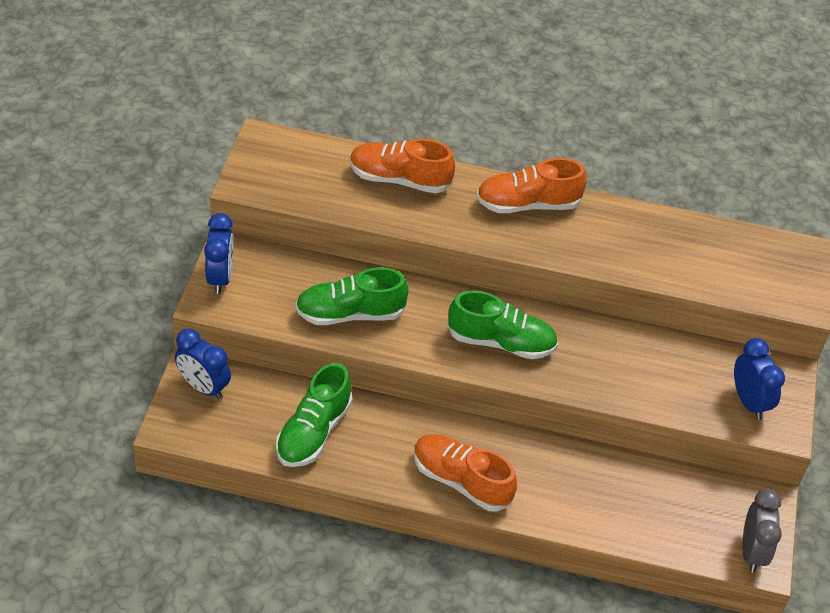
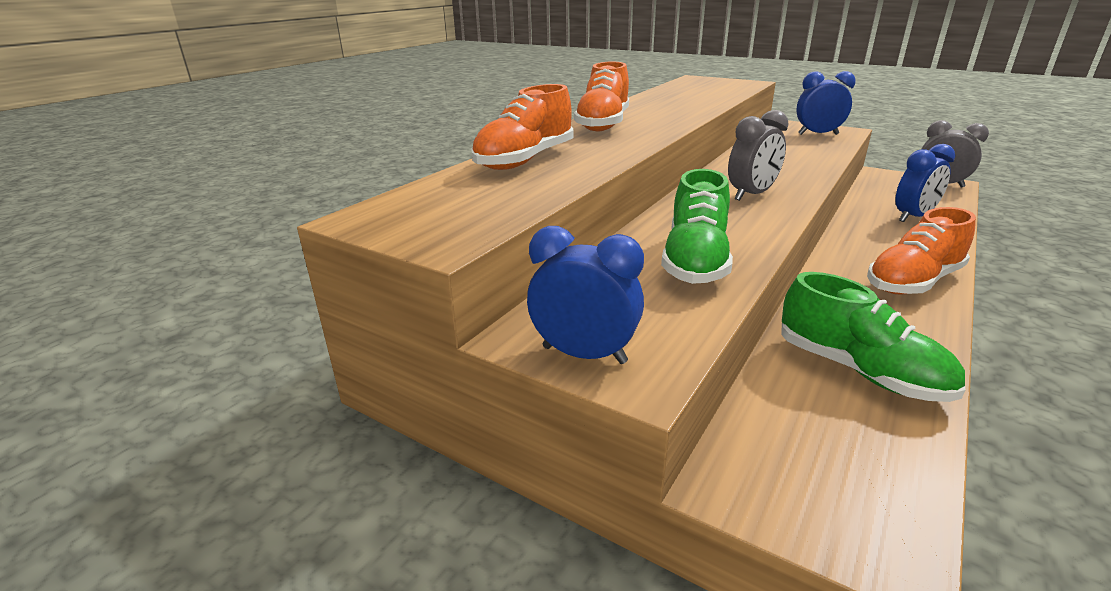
camera: 65 degrees left, 20 degrees down
blue clock [175,328,231,400] -> blue clock moved to [895,144,955,222]
green shoe [447,290,558,359] -> grey clock [728,110,789,201]

